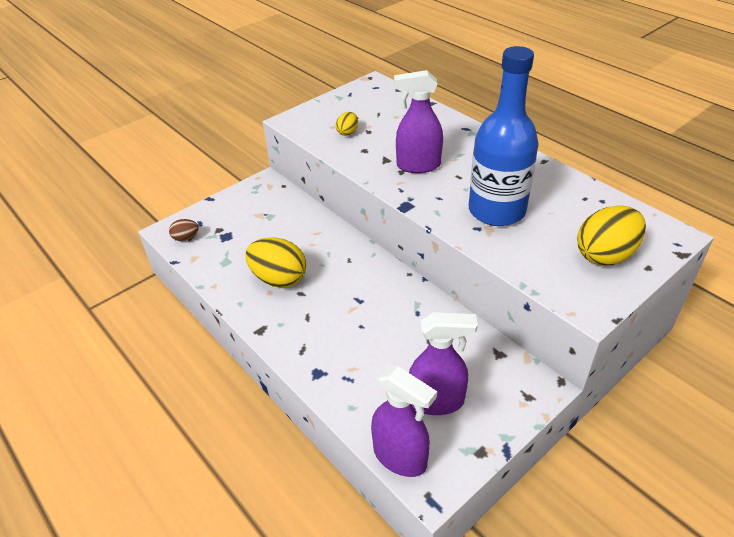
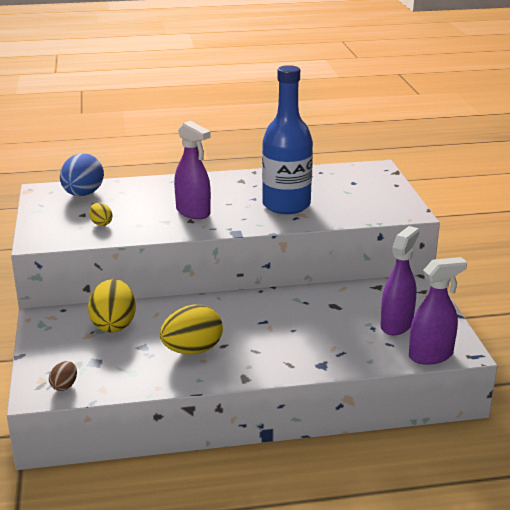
camera: 60 degrees left, 15 degrees down
purple spray bottle [394,70,443,173] -> purple spray bottle turned 75 degrees counterclockwise [174,121,211,219]
yellow egg [577,205,646,266] -> yellow egg moved to [88,279,136,332]
none -> blue egg [60,153,104,196]

